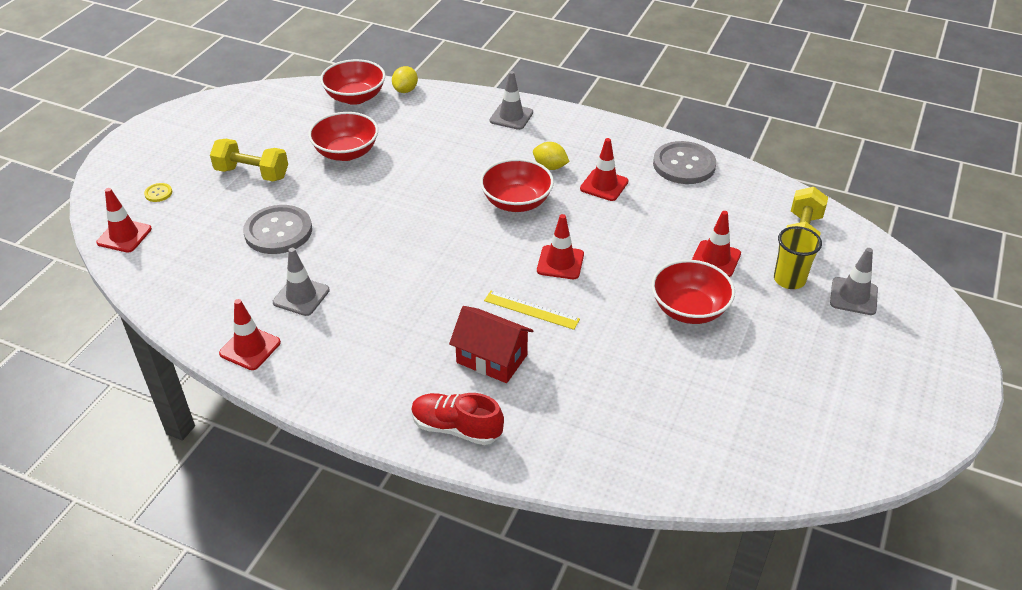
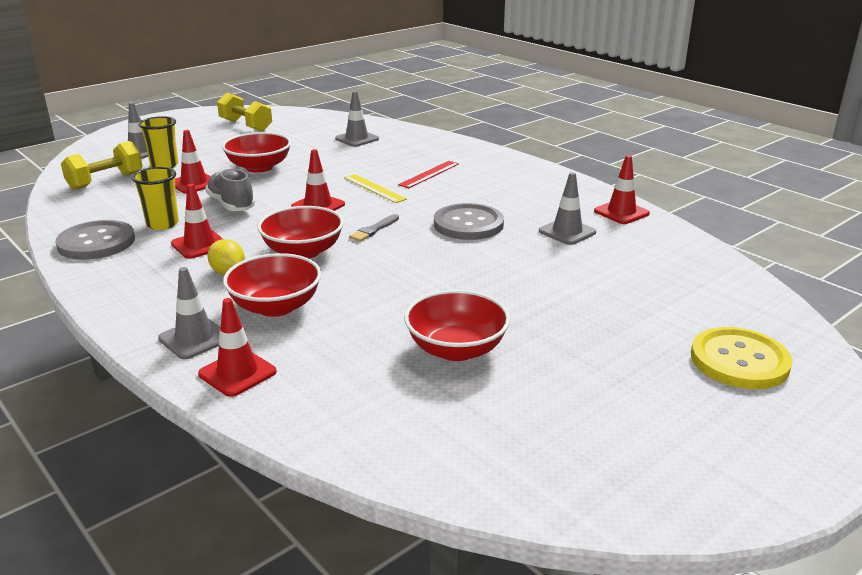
camera: 155 degrees left, 15 degrees down
red traffic cone [96,188,152,252] -> red traffic cone moved to [198,298,277,397]
yellow button [144,183,172,202] -> yellow button [691,327,792,389], size x2.40
yellow dumbbell [210,139,288,181] -> yellow dumbbell moved to [217,92,272,132]
grey button [243,205,312,254] -> grey button moved to [434,203,504,240]
red bowl [320,59,385,105] -> red bowl moved to [223,253,322,317]
yellow lemon [392,66,418,93] -> none
red shoe [411,393,504,445] -> none
red house [449,306,534,383] -> red ruler [398,161,459,188]
none -> yellow cup [132,167,179,230]
none -> grey shoe [205,168,256,211]
none -> grey traffic cone [335,91,379,147]
none -> grey brush [349,214,399,242]

